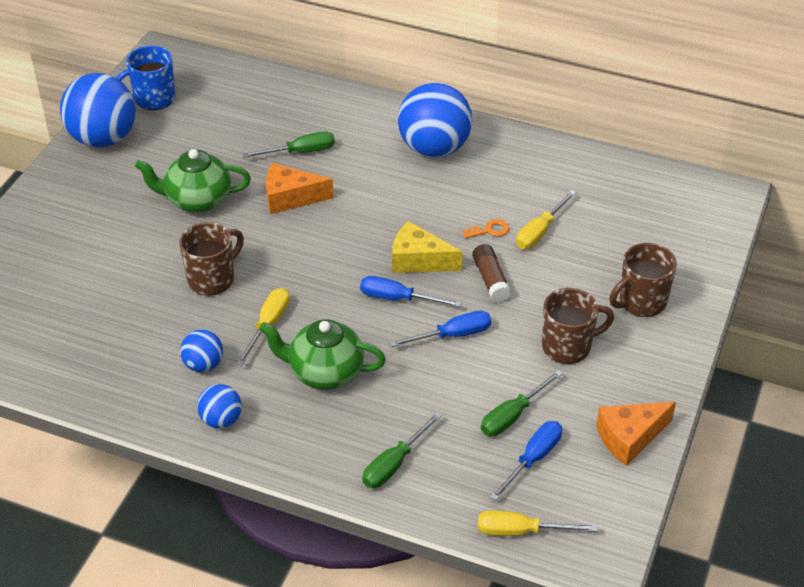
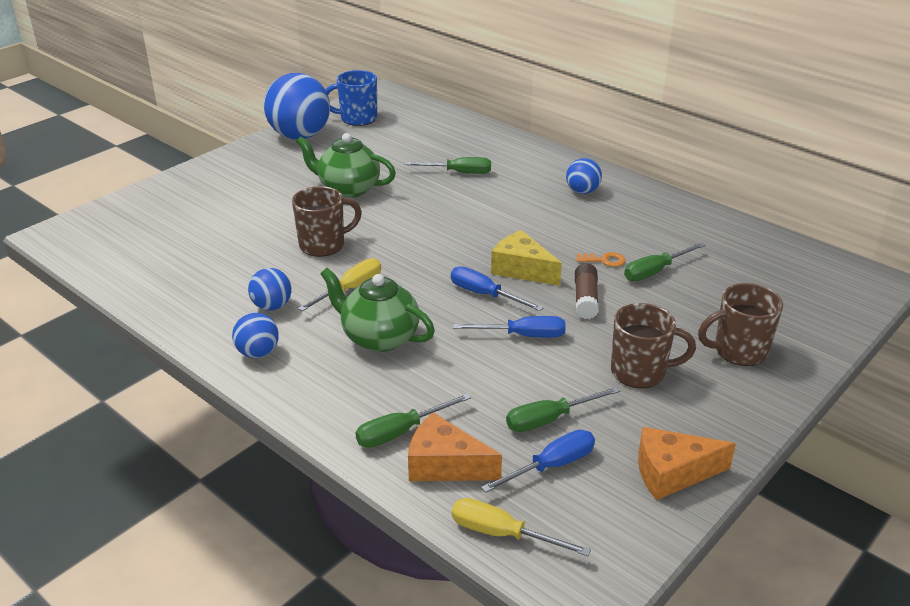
camera: 20 degrees right, 10 degrees down
orange cheese [266,163,334,214] -> orange cheese moved to [408,413,502,481]
blue ball [398,83,472,157] -> blue ball [566,158,602,194], size x0.50
yellow screwdriver [516,190,576,249] -> green screwdriver [624,243,705,281]

